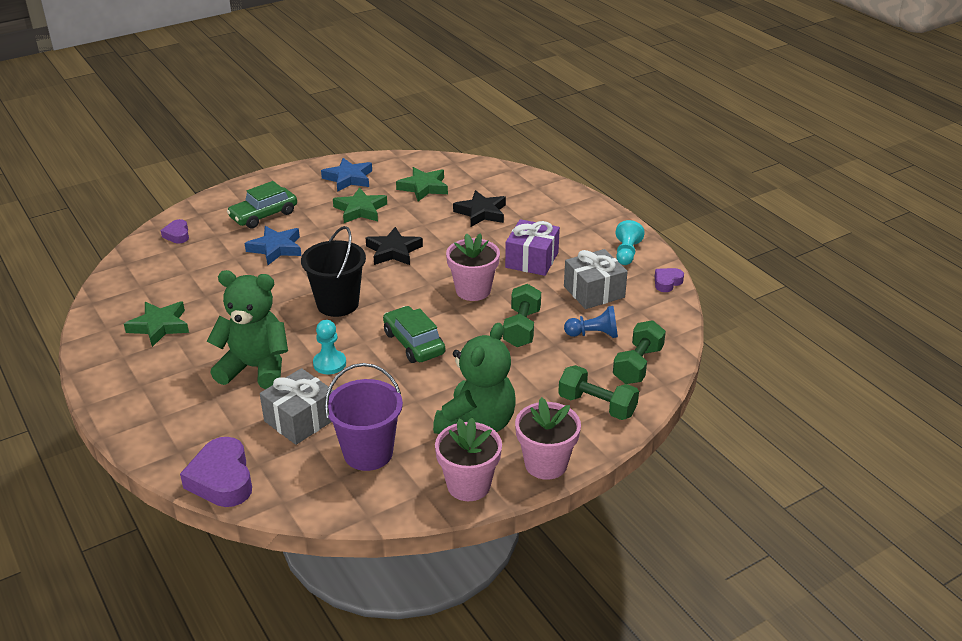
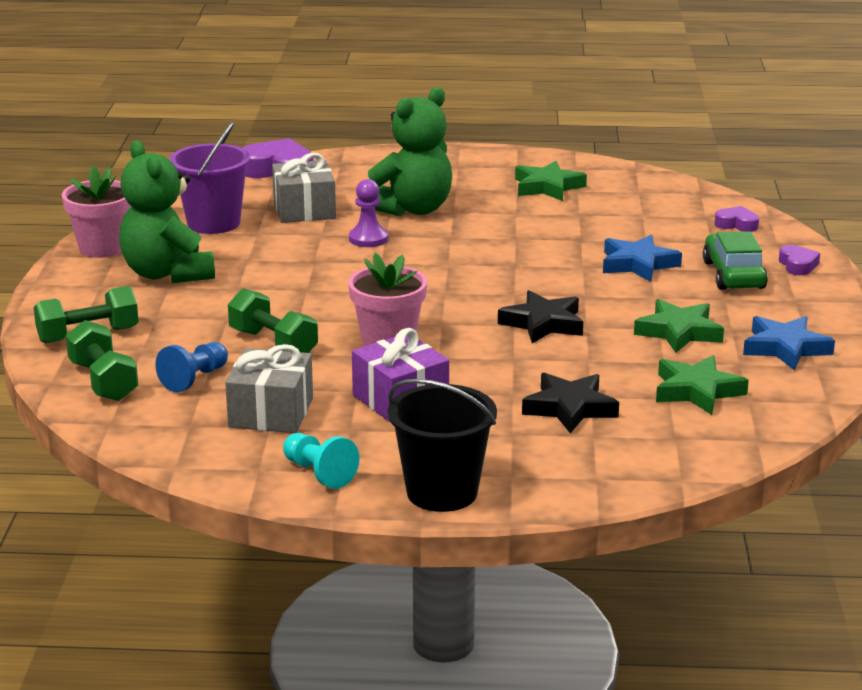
camera: 125 degrees right, 10 degrees down
black bucket [301,226,366,317] -> black bucket moved to [388,379,497,512]
turquoise pawn [313,320,346,374] -> purple pawn [349,179,388,247]
green car [383,306,445,363] -> none
pink flower pot [515,397,581,480] -> none
purple heart [655,268,684,292] -> purple heart moved to [779,245,820,275]

